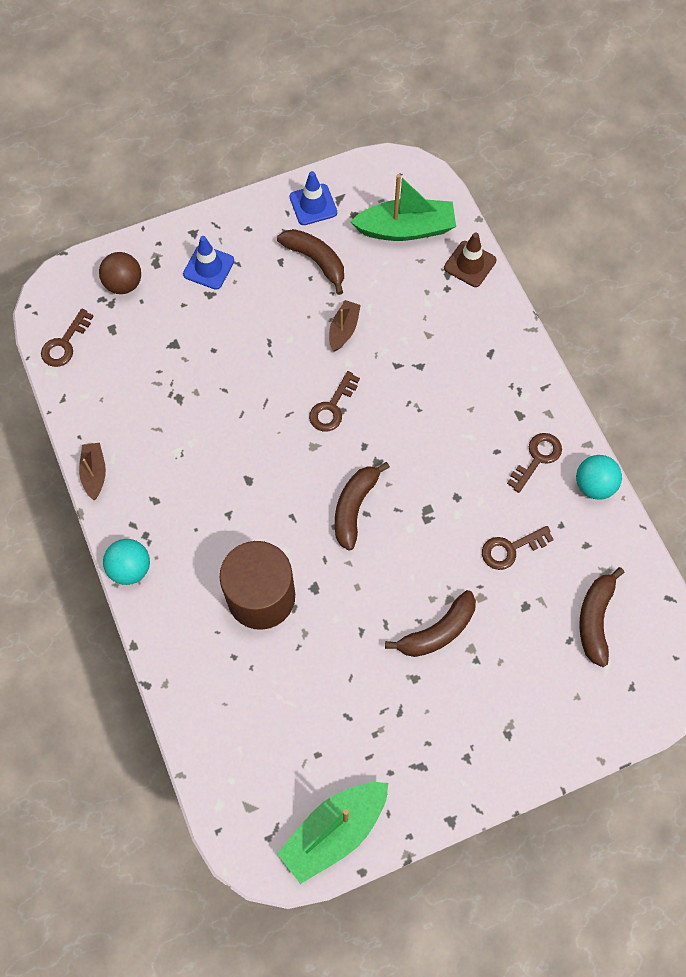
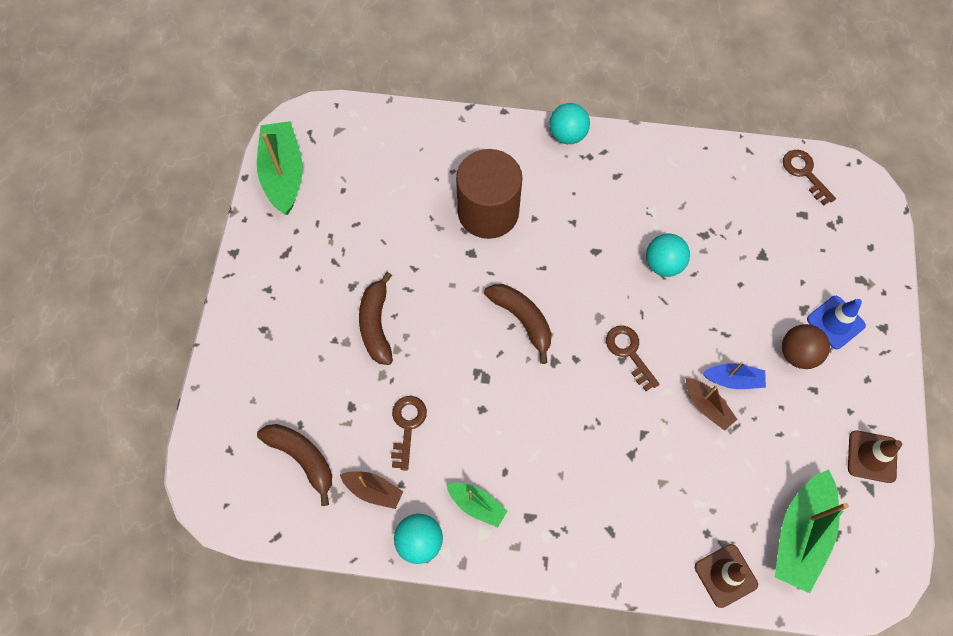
camera: 120 degrees right, 0 degrees up
brown boat [79,443,106,500] -> brown boat moved to [340,471,403,509]
brown ball [99,252,141,294] -> brown ball moved to [782,324,830,369]
brown banana [277,229,344,295] -> none
blue traffic cone [290,171,337,225] -> brown traffic cone [848,430,902,483]
brown key [507,433,562,493] -> green boat [446,483,507,527]
none -> turquoise ball [646,234,690,277]
none -> blue boat [702,362,766,389]

